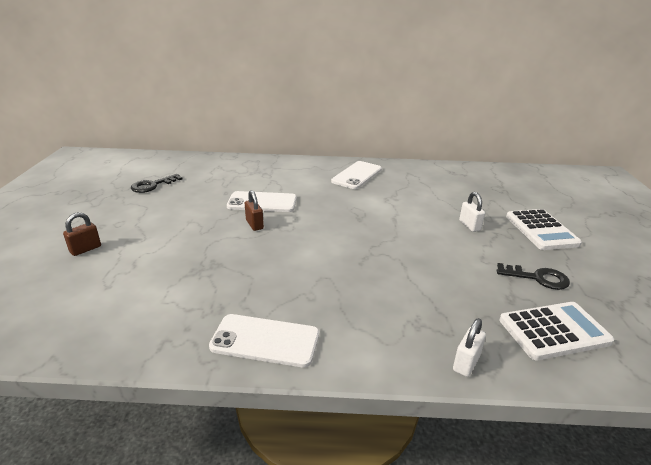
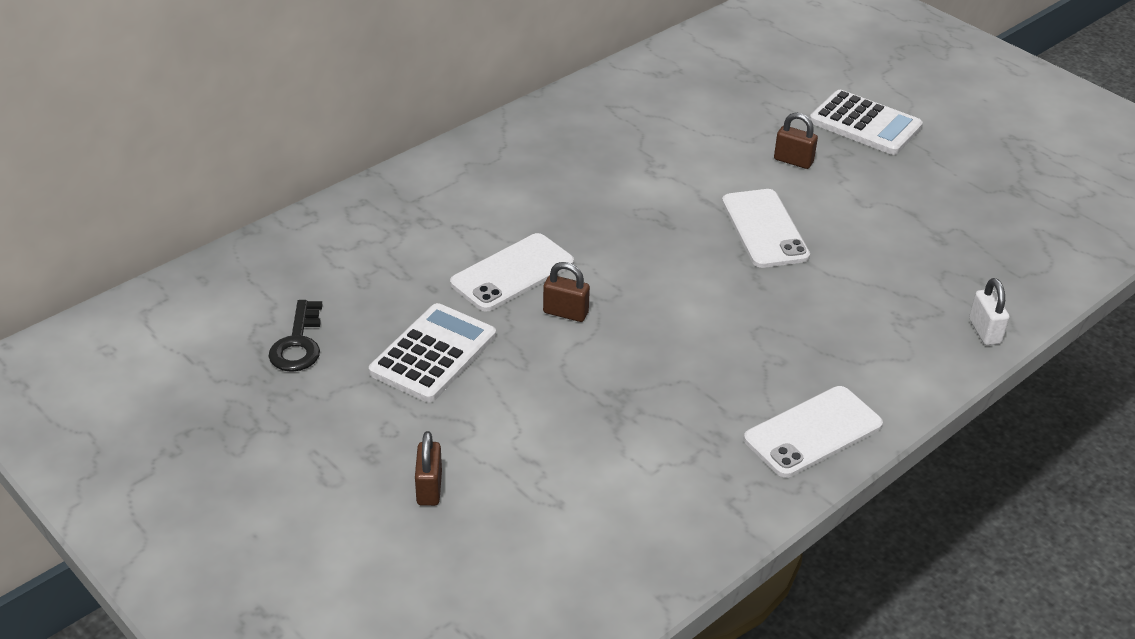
camera: 45 degrees left, 10 degrees up
white phone [331,161,382,189] -> white phone moved to [722,189,810,268]
white padlock [459,192,485,232] -> brown padlock [774,112,818,169]
black key [497,263,570,290] -> none
white calculator [499,302,614,360] -> white calculator moved to [369,303,496,402]

